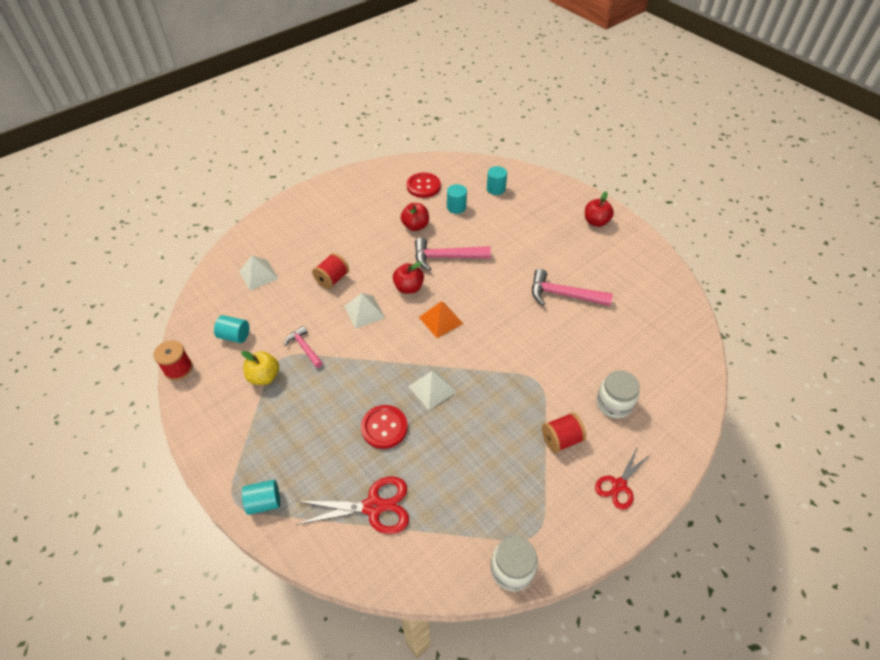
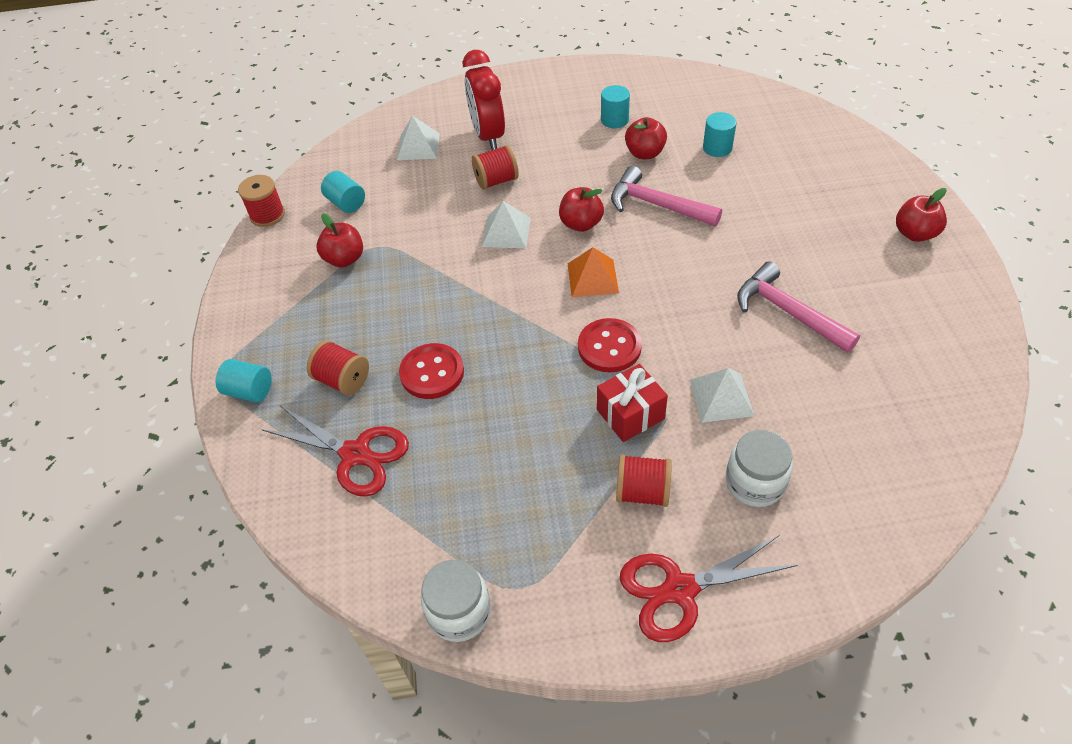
camera: 35 degrees right, 0 degrees up
yellow apple [241,351,279,385] -> red apple [316,213,363,268]
pink hammer [284,326,323,368] -> none
red button [407,173,441,198] -> red button moved to [578,318,642,372]
white pyramid [408,369,457,410] -> white pyramid moved to [690,368,755,423]
turquoise cylinder [487,166,507,195] -> turquoise cylinder moved to [601,85,630,128]
red scissors [595,446,651,510] -> red scissors [620,535,798,642], size x1.50
none -> red spool [307,340,369,396]
none -> red clock [463,50,505,150]
none -> red gift [597,364,668,442]

